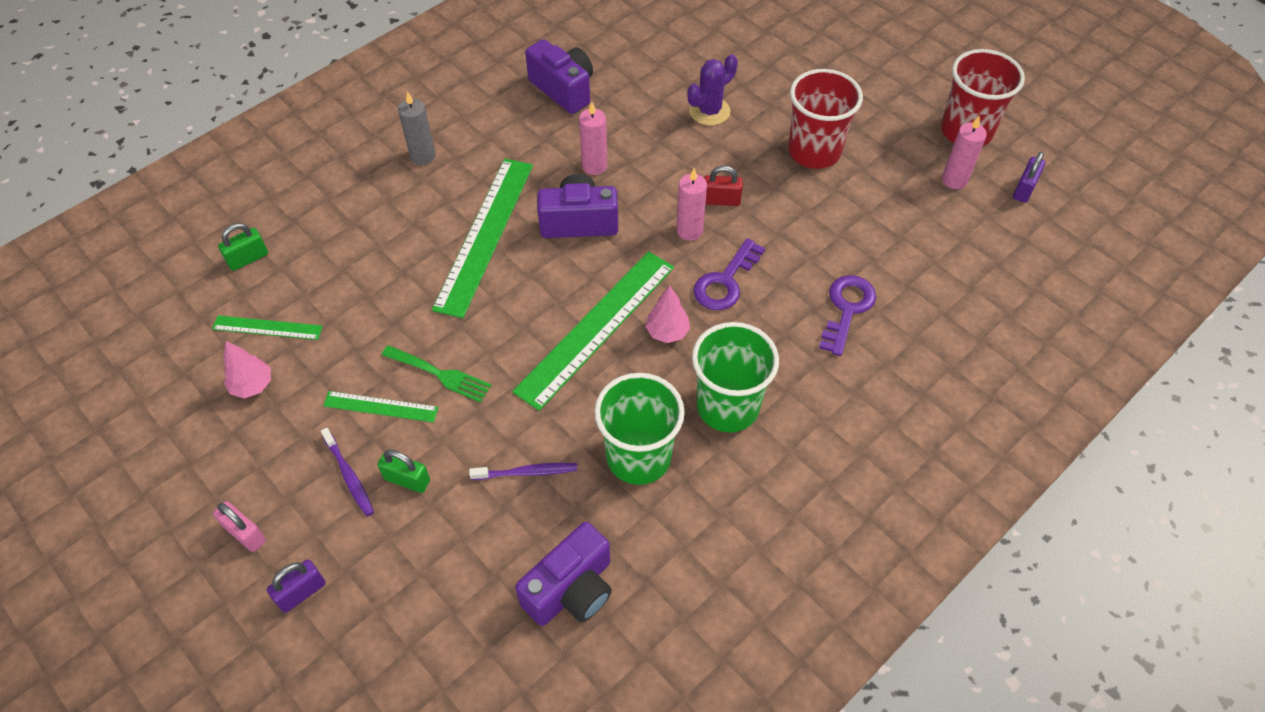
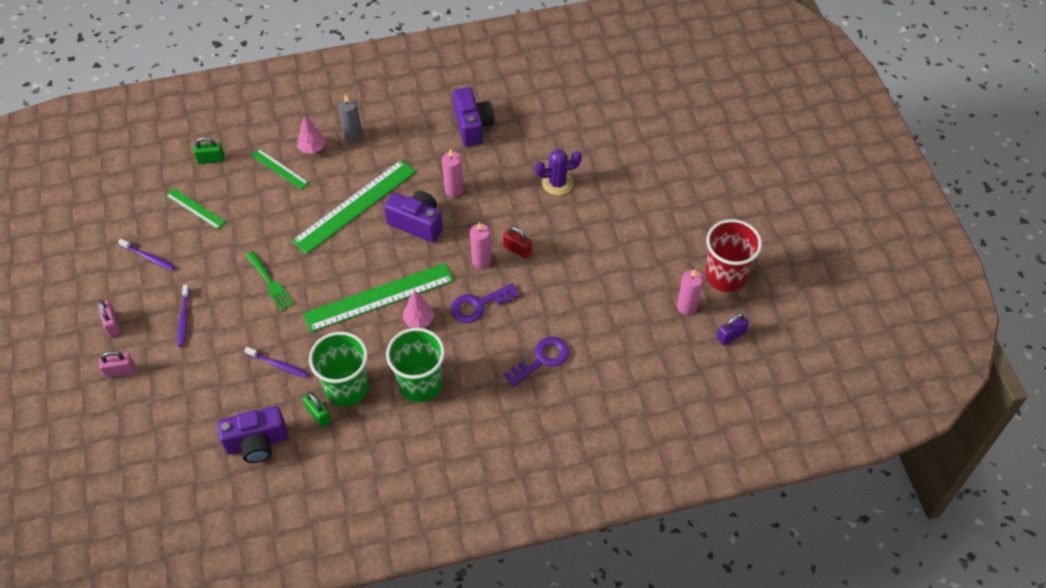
camera: 30 degrees right, 0 degrees up
pink tree [223,341,271,398] -> pink tree moved to [297,115,326,154]
purple padlock [267,560,326,613] -> pink padlock [99,351,135,378]
green ruler [323,391,439,423] -> green ruler moved to [251,149,309,189]
green padlock [378,450,430,493] -> green padlock moved to [303,392,331,427]
red cup [788,69,863,169] -> none
none -> purple toothbrush [118,239,175,271]

